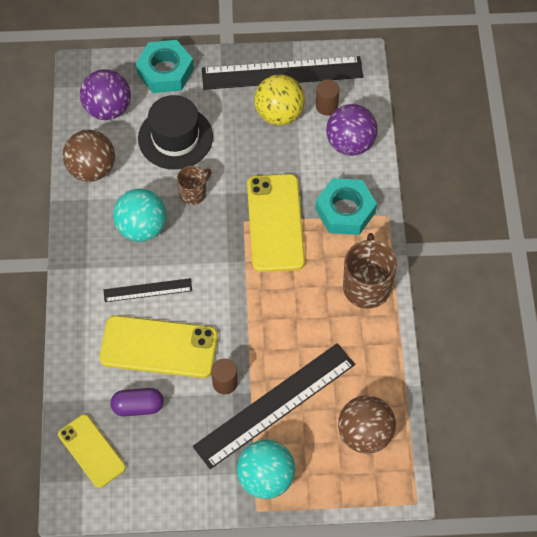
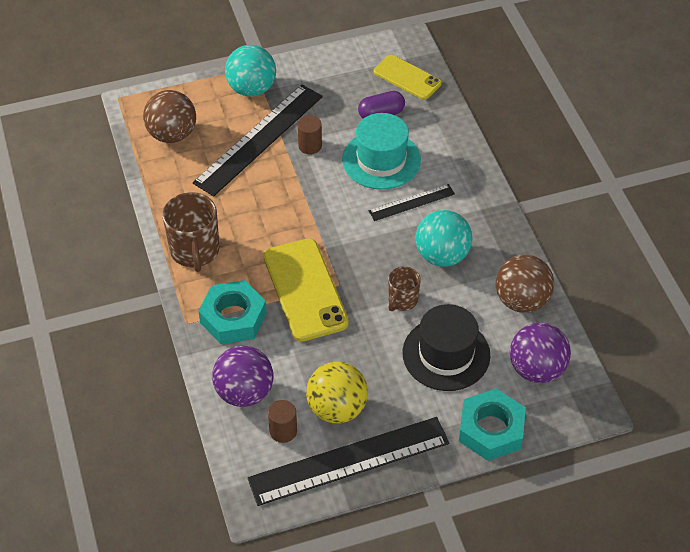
camera: 165 degrees right, 10 degrees down
yellow phone [99,315,218,378] -> turquoise hat [342,113,421,190]

